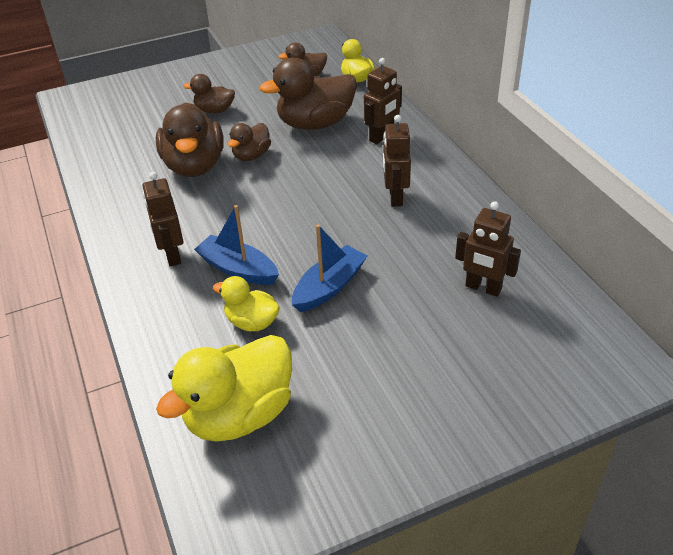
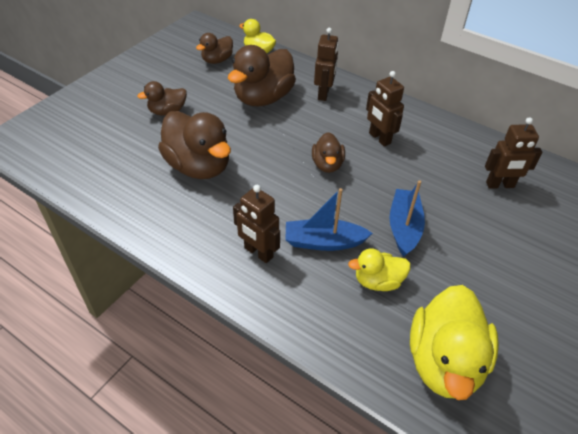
camera: 35 degrees left, 5 degrees up
brown duck [228,123,271,161] -> brown duck moved to [312,132,345,173]

